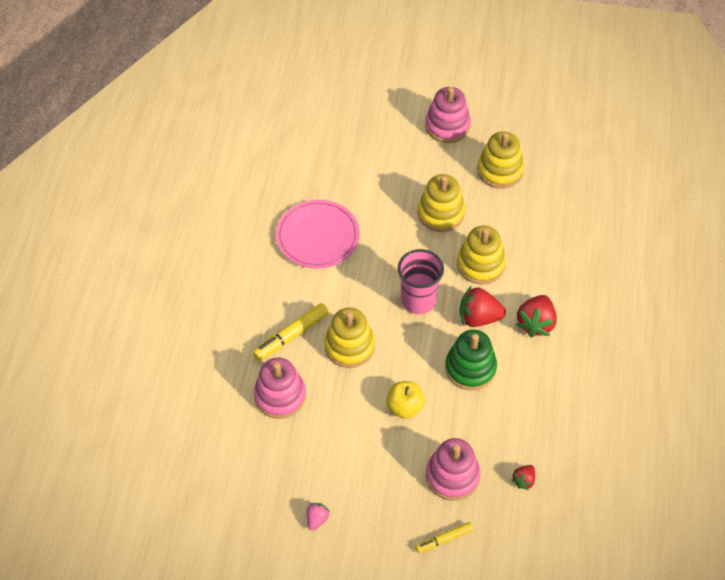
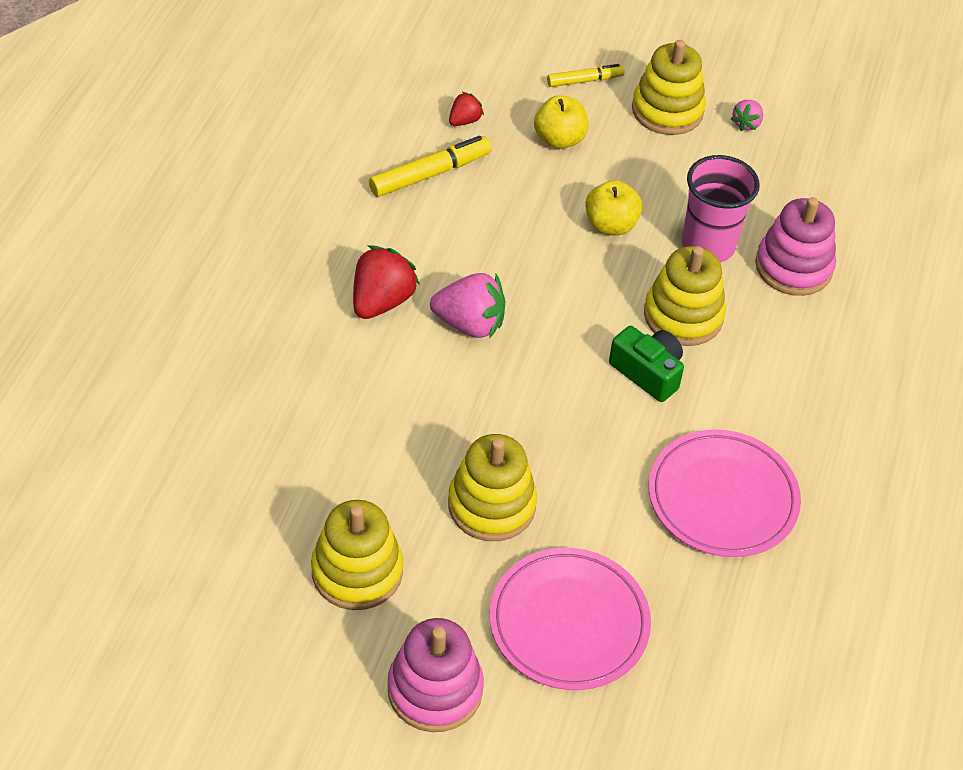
camera: 175 degrees left, 5 degrees down
yellow marker [253,303,329,361] -> yellow marker moved to [369,136,492,197]
pink cup [398,249,444,314] -> pink cup moved to [682,155,760,262]
pink stacking toy [426,438,480,501] -> yellow apple [534,95,588,149]
green stacking toy [445,330,497,390] -> none
yellow stacking toy [457,226,506,285] -> yellow stacking toy moved to [632,40,706,135]
red strawberry [459,286,506,327] -> pink strawberry [430,273,505,339]
none -> pink plate [489,548,651,690]
none -> green camera [609,326,684,402]

